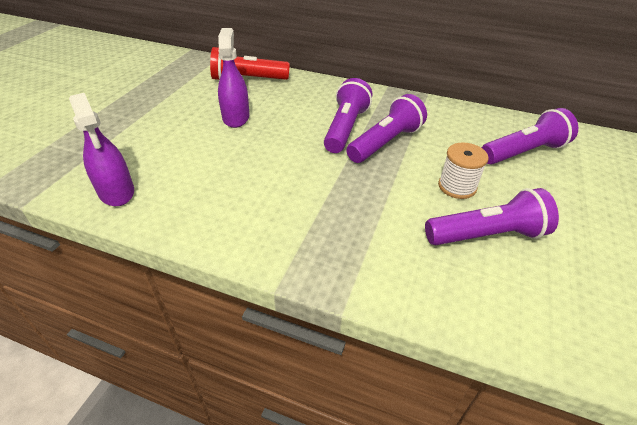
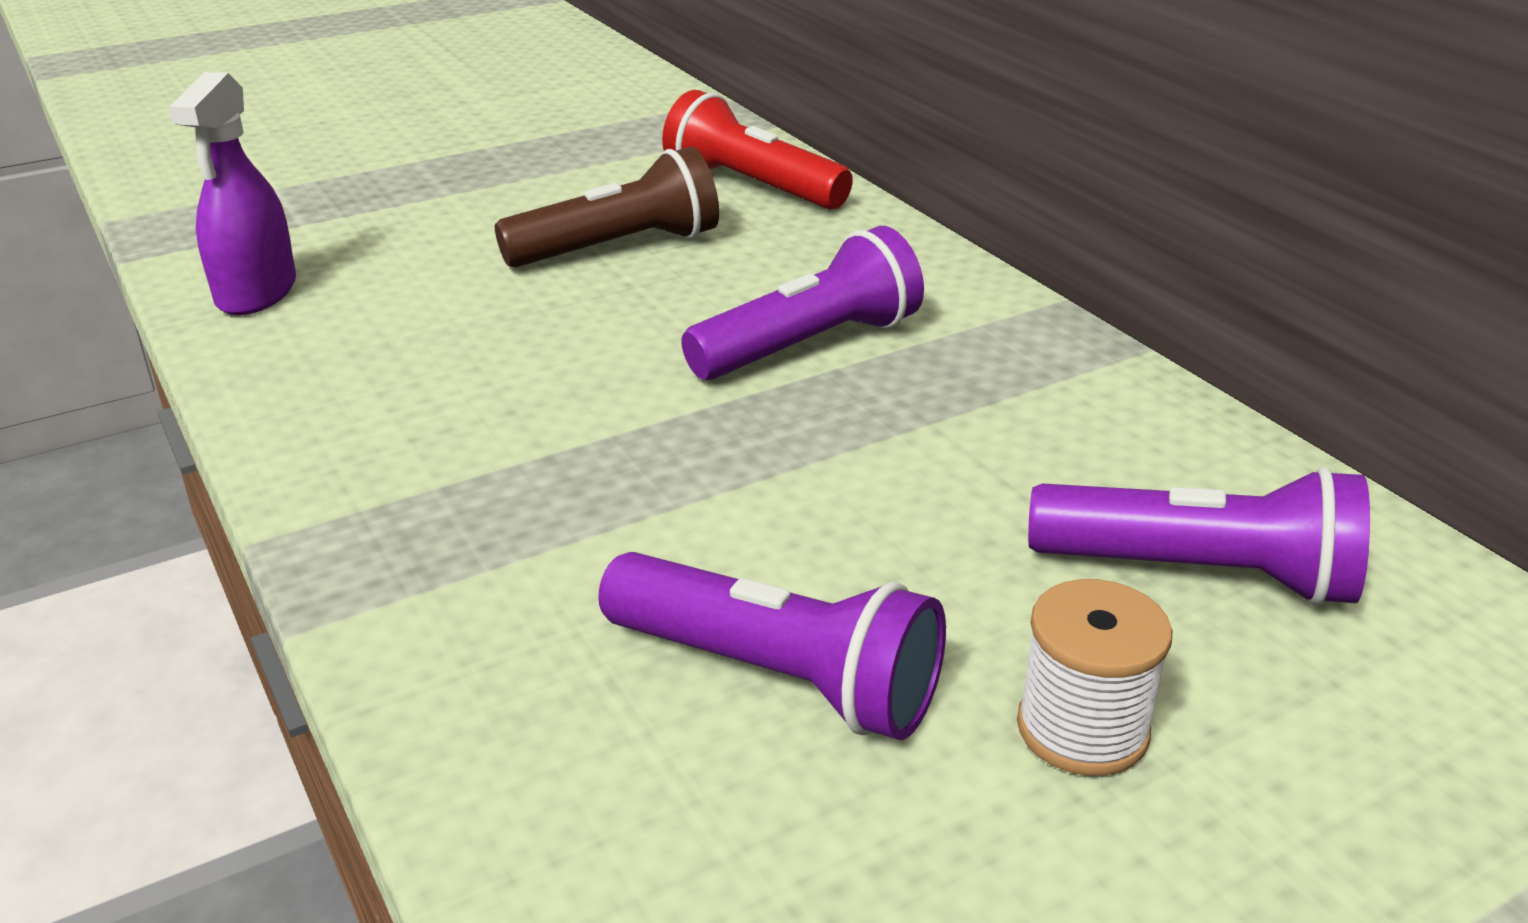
camera: 40 degrees right, 10 degrees down
purple spray bottle [218,28,250,128] -> brown flashlight [495,147,719,267]
purple flashlight [346,94,427,163] -> none
white spool [438,142,489,199] -> white spool moved to [1017,579,1172,776]

